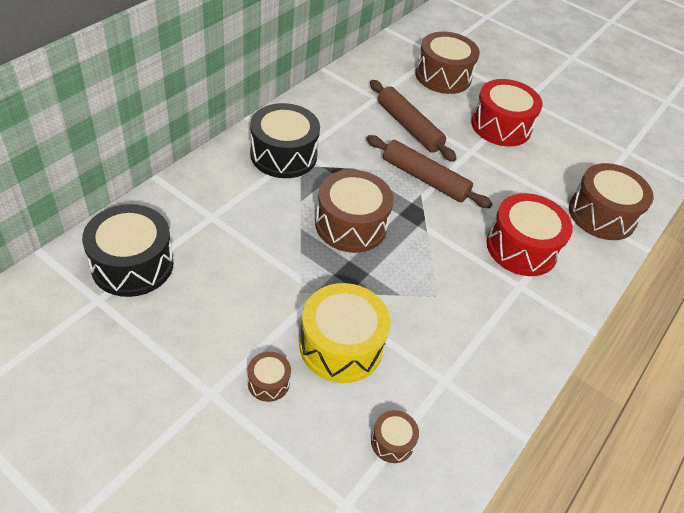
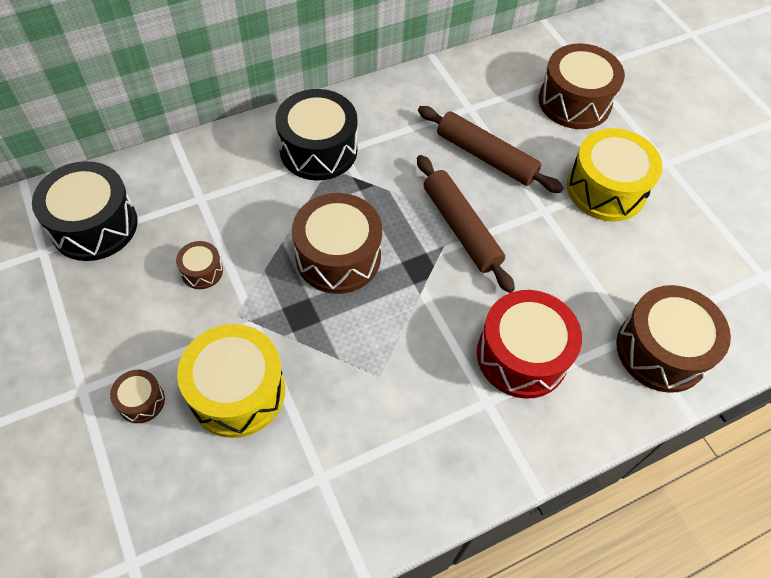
camera: 30 degrees right, 10 degrees up
brown rolling pin [370,80,457,162] -> brown rolling pin turned 45 degrees counterclockwise [418,106,563,193]
brown drum [371,410,419,463] -> brown drum moved to [176,241,223,289]
red drum [471,79,543,147] -> yellow drum [567,128,663,222]

